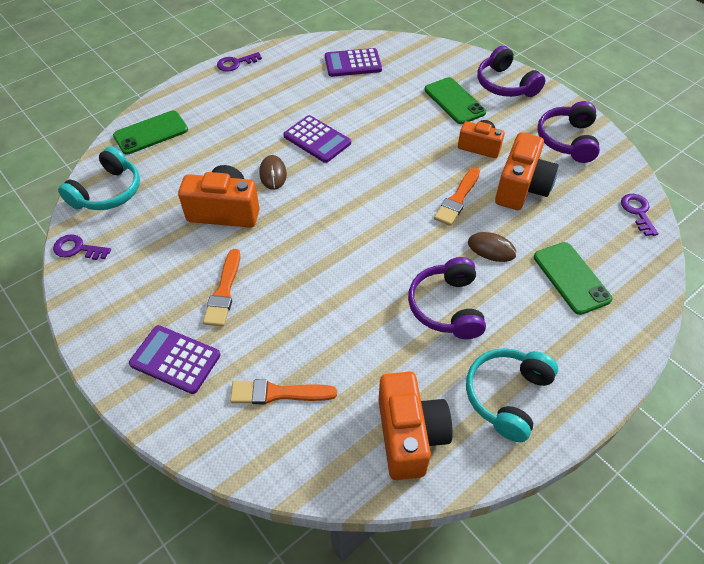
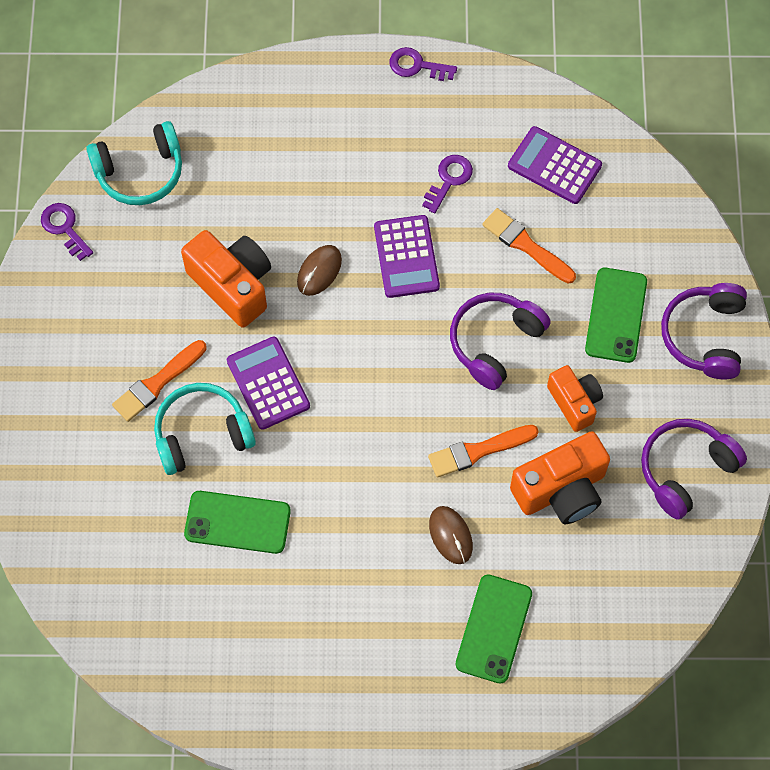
camera: 40 degrees right, 15 degrees up
green phone [113,111,188,155] -> green phone moved to [184,491,291,554]
purple calculator [129,325,221,394] -> purple calculator moved to [227,337,310,430]
orange brush [230,379,337,404] -> orange brush moved to [482,208,576,284]
orange camera [378,372,453,480] -> none
purple headphones [408,257,486,339] -> purple headphones moved to [450,293,551,390]
turquoise headphones [466,348,558,442] -> turquoise headphones moved to [154,383,256,475]
purple key [621,194,659,236] -> purple key moved to [422,155,473,214]

